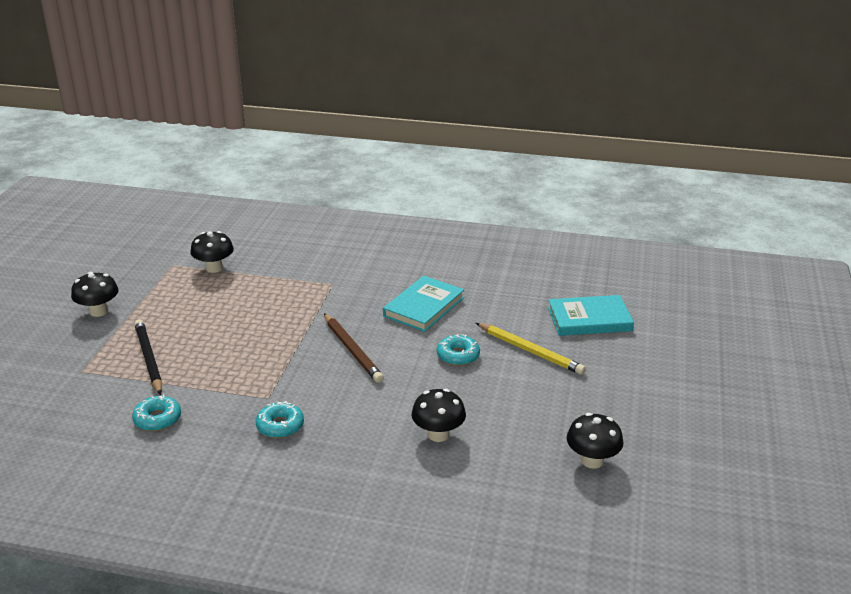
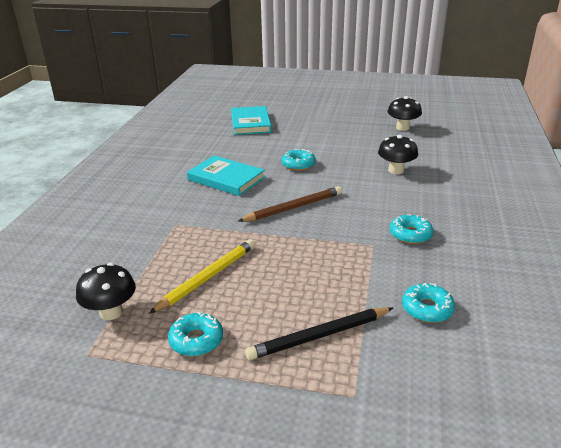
camera: 90 degrees left, 0 degrees up
black mushroom [71,272,119,317] -> none
yellow pencil [476,323,586,375] -> yellow pencil moved to [149,239,255,314]
none -> turquoise donut [168,311,223,356]

